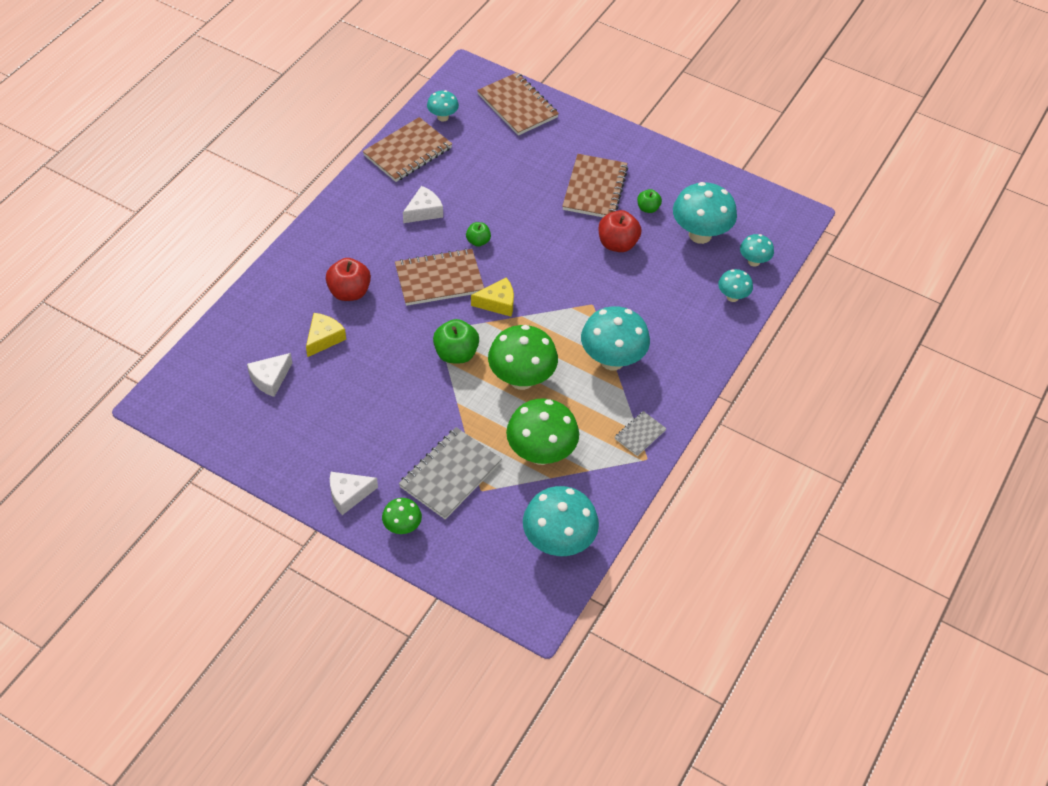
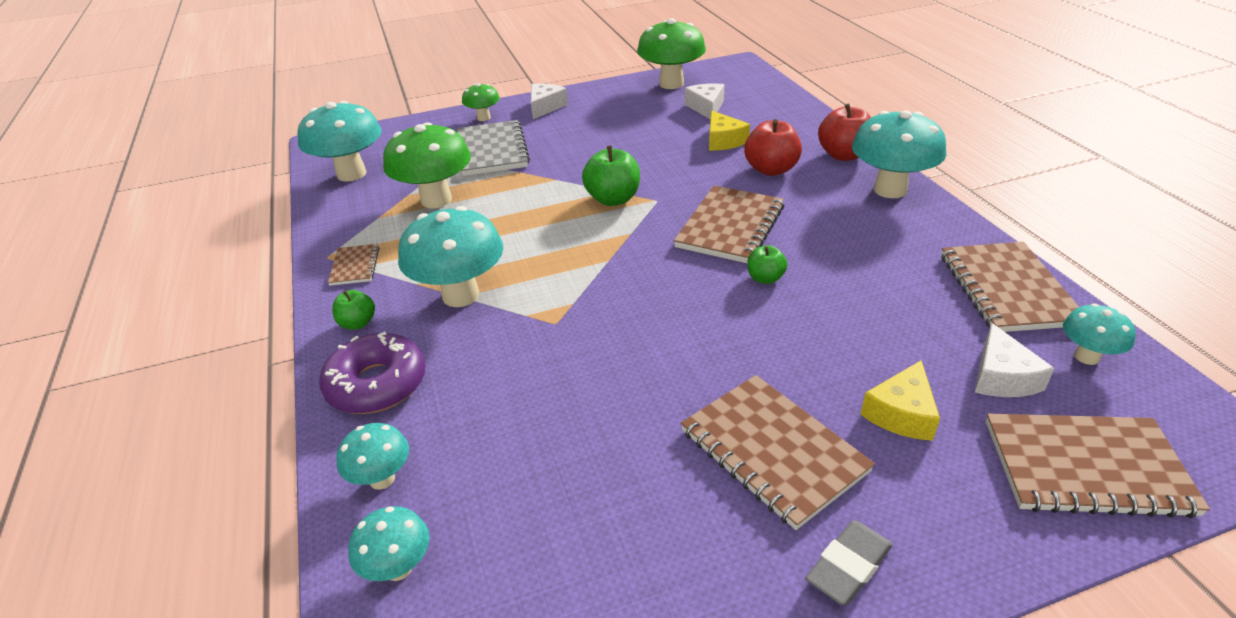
camera: 135 degrees right, 15 degrees down
white cheese [403,186,443,223] -> white cheese moved to [975,323,1055,397]
yellow cheese [471,277,514,317] -> yellow cheese moved to [860,360,940,441]
green mushroom [488,325,558,390] -> green mushroom moved to [637,18,706,89]
red apple [599,210,641,252] -> red apple moved to [818,104,871,161]
grey notebook [615,411,666,456] -> brown notebook [328,244,380,286]
green apple [637,189,662,213] -> green apple moved to [332,290,375,330]
turquoise mushroom [673,182,737,244] -> turquoise mushroom moved to [852,110,946,198]
none -> purple donut [319,332,426,414]
none -> grey eraser [805,520,893,605]

